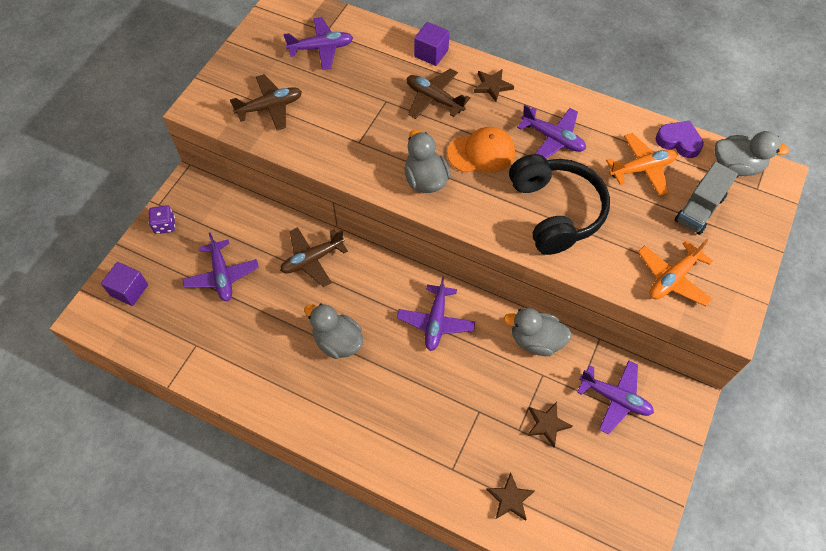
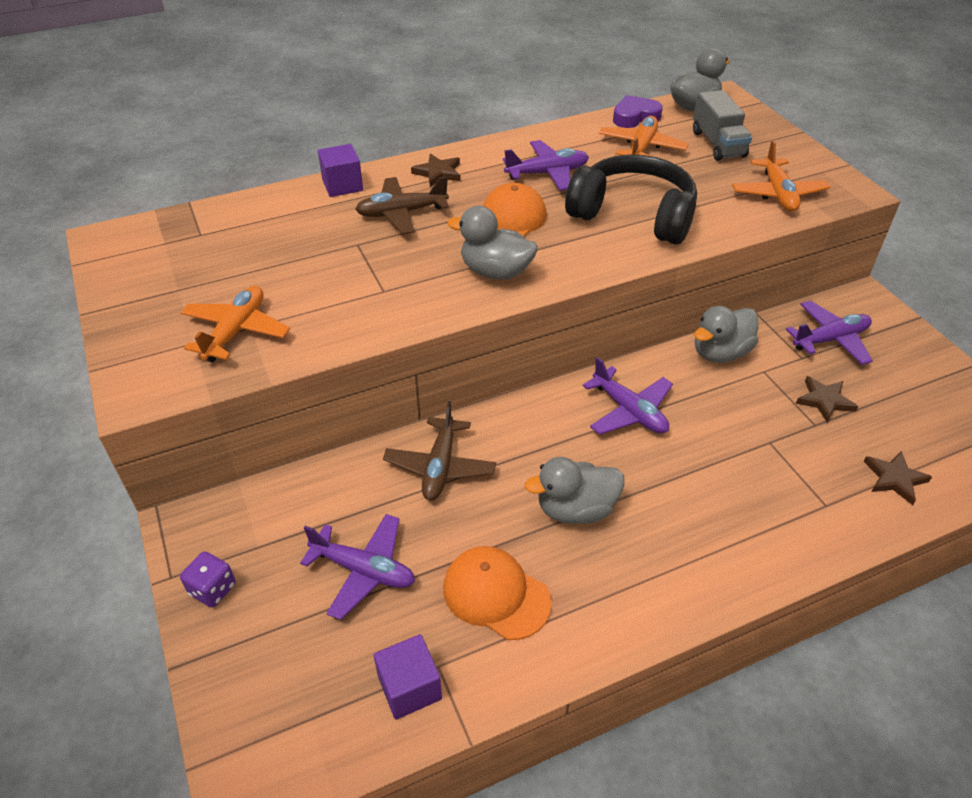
camera: 50 degrees left, 15 degrees down
purple cube [101,262,148,306] -> purple cube moved to [374,634,442,720]
brown plane [230,74,302,131] -> orange plane [181,286,290,362]
purple plane [284,17,353,70] -> none
none -> orange cap [443,546,552,640]

